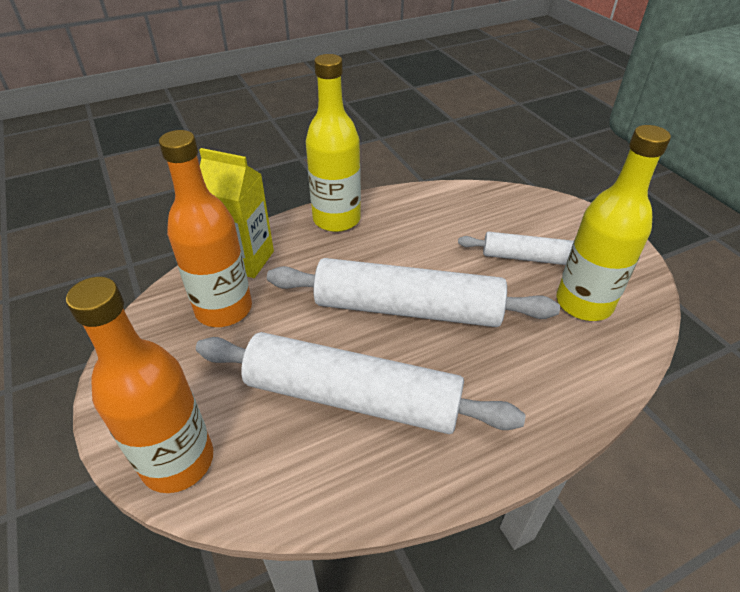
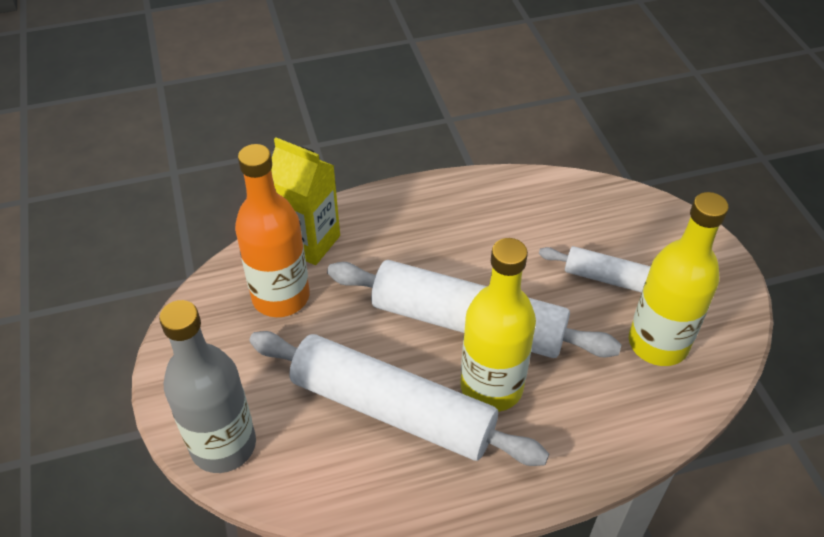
camera: 10 degrees right, 5 degrees up
orange bottle [66,277,213,493] -> grey bottle [159,300,256,473]
yellow bottle [306,54,361,232] -> yellow bottle moved to [461,238,536,412]

